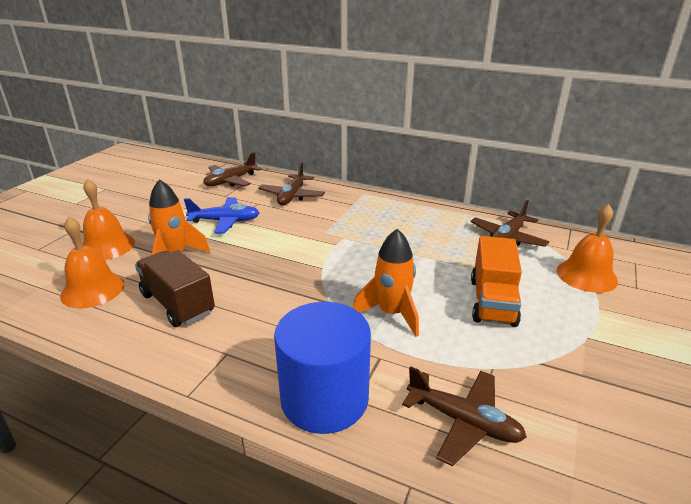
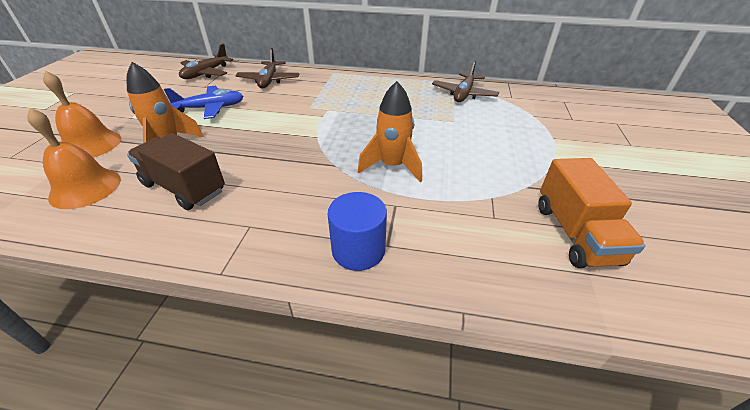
camera: 15 degrees left, 10 degrees up
blue cylinder [274,302,371,434] -> blue cylinder [328,192,387,271], size x0.64
brown plane [402,366,527,466] -> none
orange truck [471,236,522,327] -> orange truck moved to [538,158,646,268]
orange bell [557,204,618,293] -> none

